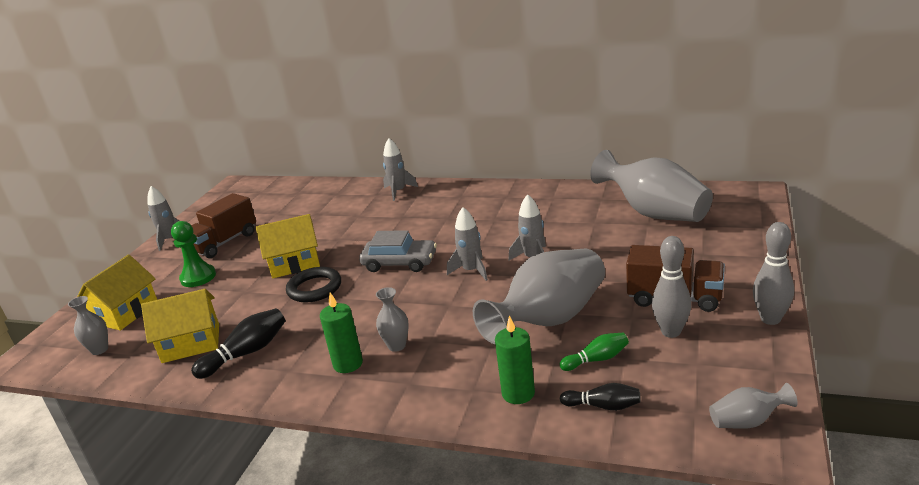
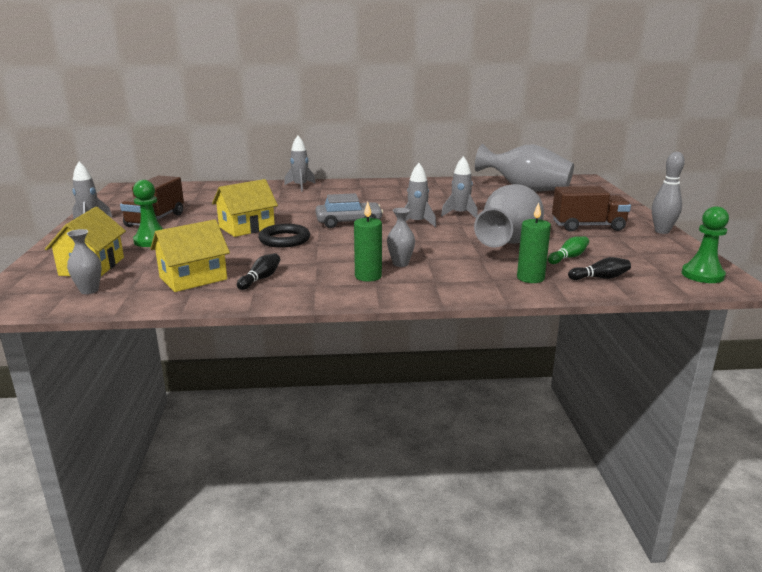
camera: 25 degrees left, 5 degrees down
black bowling pin [191,308,285,379] -> black bowling pin [237,253,280,290], size x0.65
grey bowling pin [652,236,691,338] -> none
grey vase [709,383,798,429] -> green pawn [682,206,729,283]

